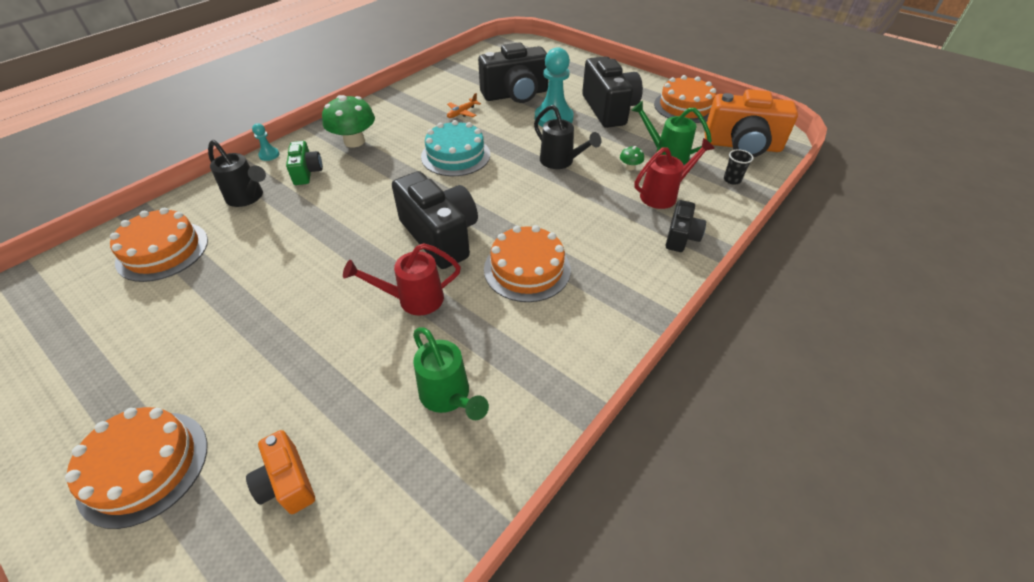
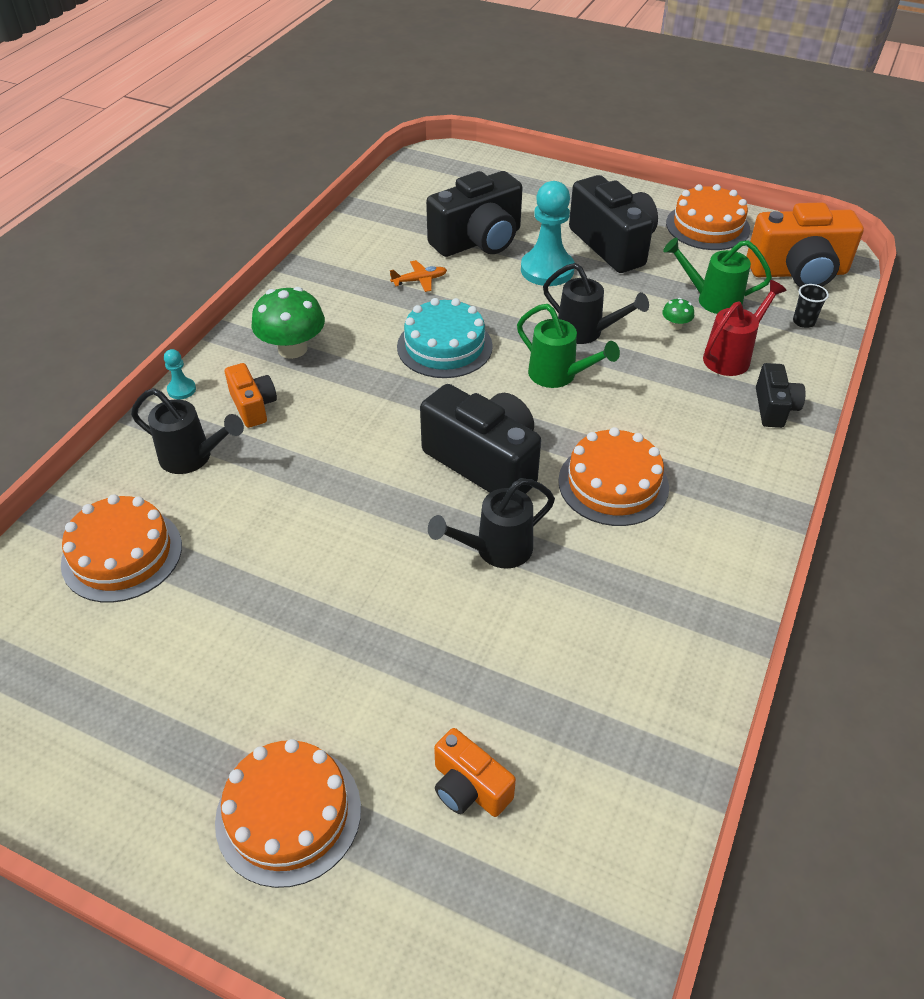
camera: 15 degrees left, 0 degrees up
green camera [286,141,323,185] -> orange camera [225,363,277,428]
red watering can [343,243,461,316] -> black watering can [428,478,555,569]
green watering can [413,327,489,420] -> green watering can moved to [517,304,620,388]
orange plane [447,93,481,118] -> orange plane turned 135 degrees counterclockwise [390,260,447,292]

